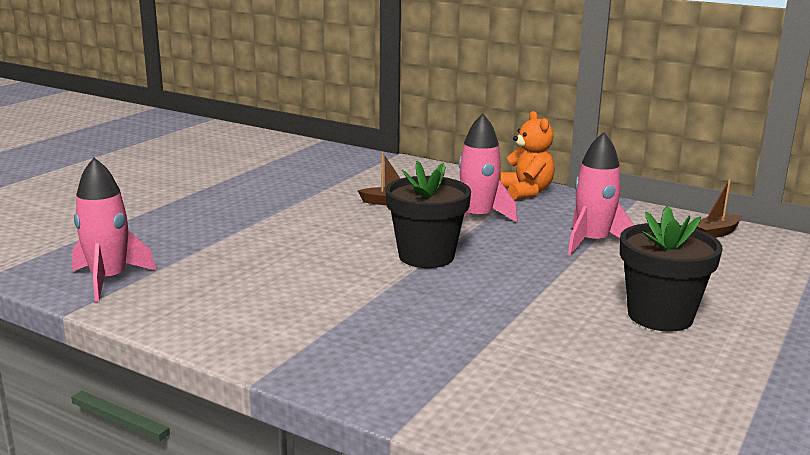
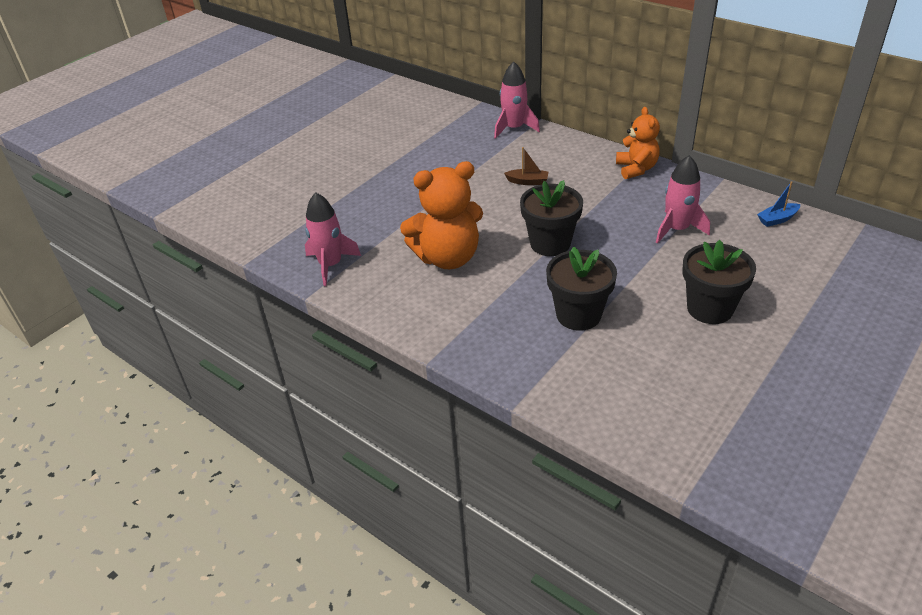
camera: 10 degrees right, 20 degrees up
pink rocket [459,114,517,222] -> pink rocket moved to [494,61,540,139]
brown boat [696,179,742,238] -> blue boat [757,181,800,227]
none -> orange teddy bear [400,161,483,269]
none -> black flower pot [546,247,617,331]

